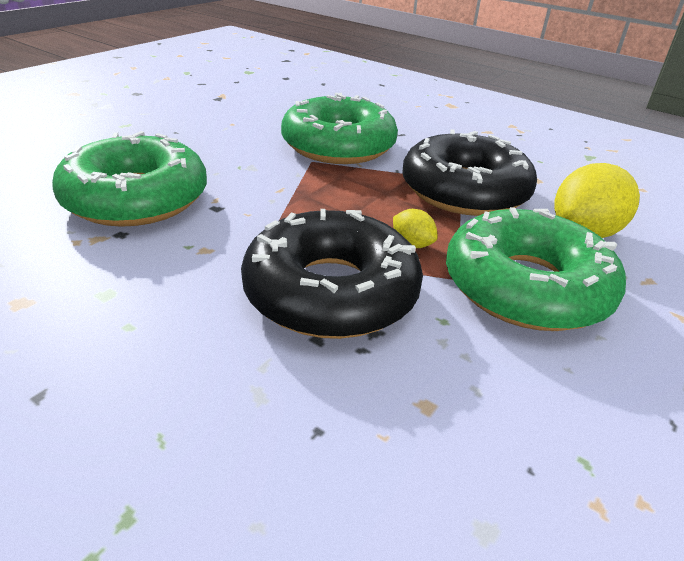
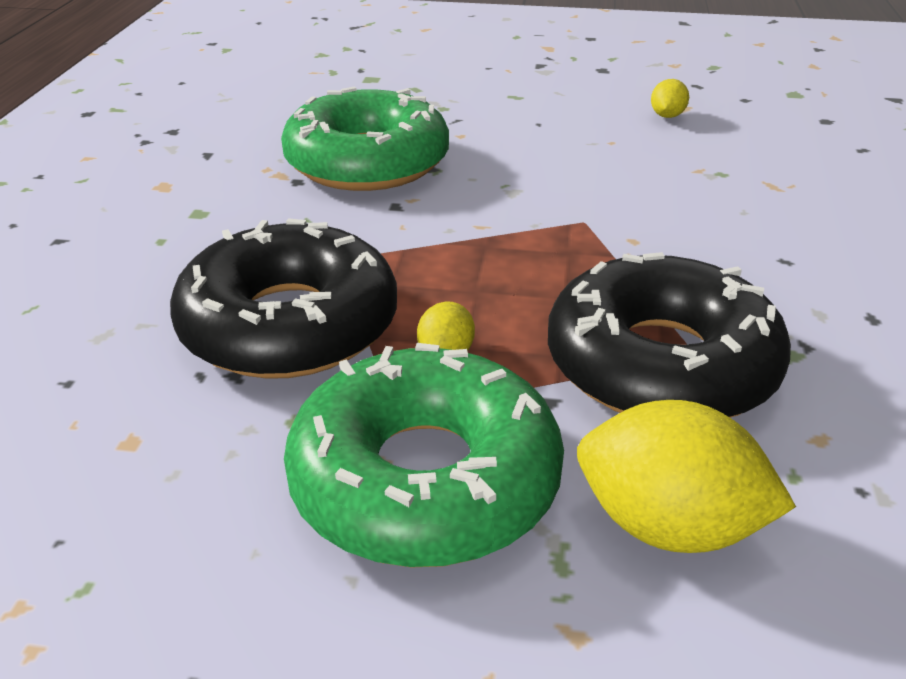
camera: 65 degrees right, 0 degrees up
green donut [281,93,398,164] -> none
none -> yellow lemon [651,79,689,118]

